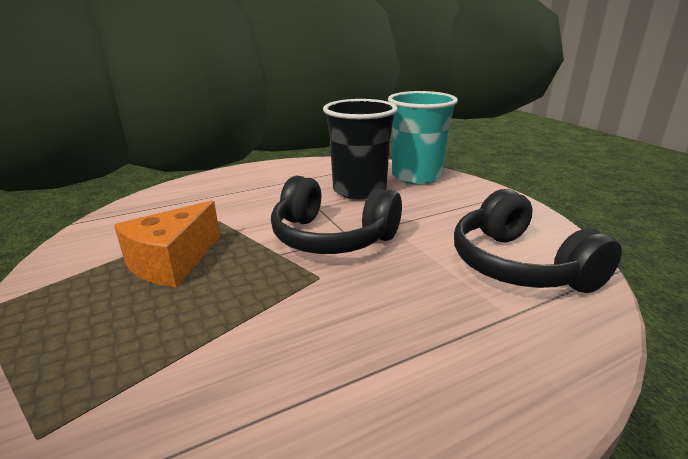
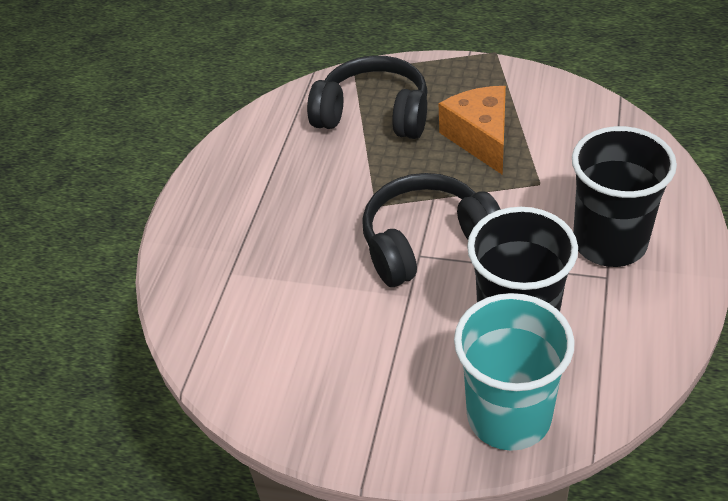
camera: 135 degrees right, 20 degrees up
black headphones [454,189,622,293] -> black headphones moved to [307,56,428,139]
none -> black cup [572,126,677,267]

